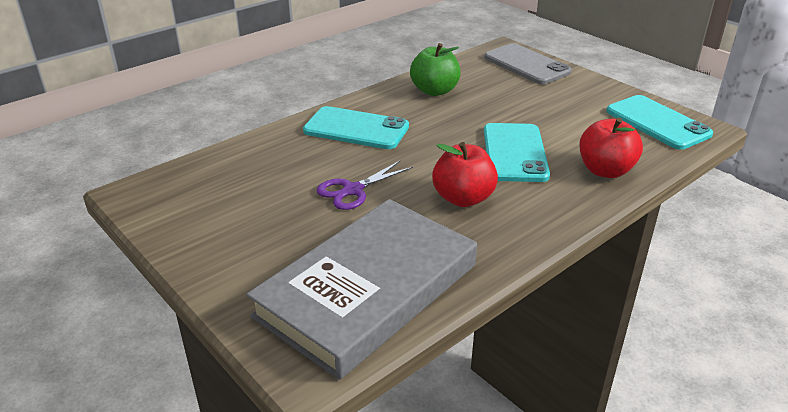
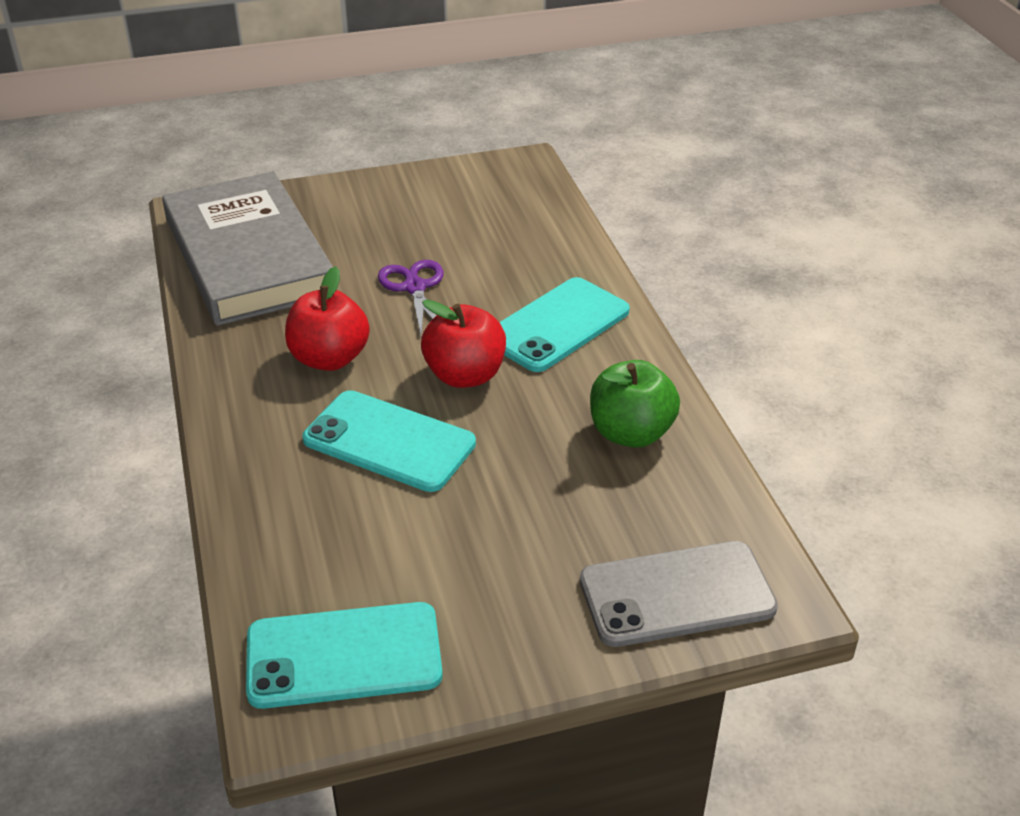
camera: 115 degrees right, 5 degrees up
red apple [579,118,643,178] -> red apple moved to [421,300,506,388]

